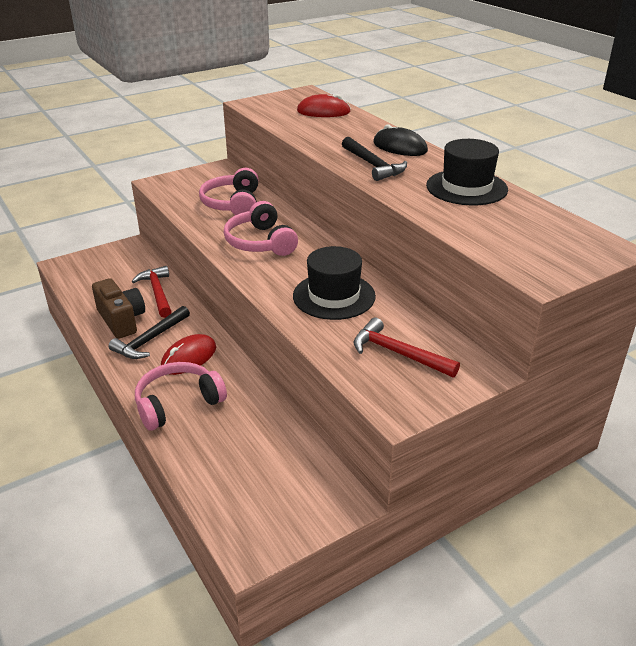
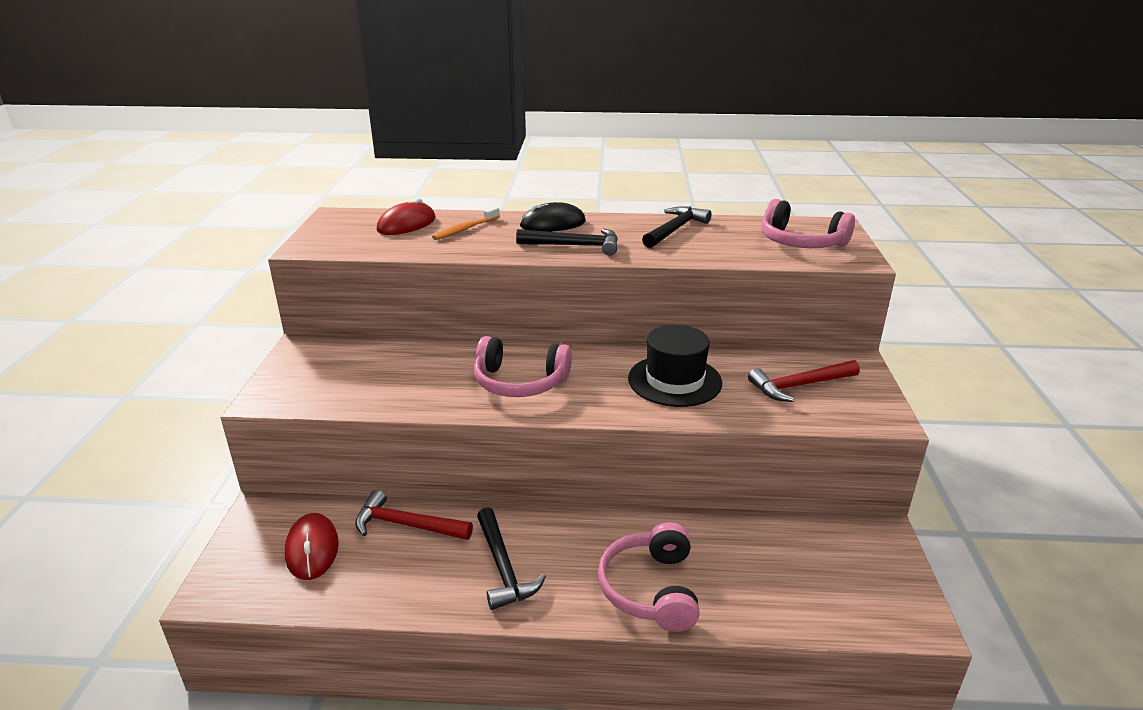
camera: 55 degrees left, 5 degrees down
brown camera [92,278,145,339] -> none
red mouse [161,334,216,375] -> red mouse moved to [285,513,339,580]
pink headphones [199,168,259,215] -> pink headphones moved to [761,199,855,248]
black hat [426,139,508,205] -> black hammer [642,206,711,248]
none -> orange toothbrush [432,207,500,240]

